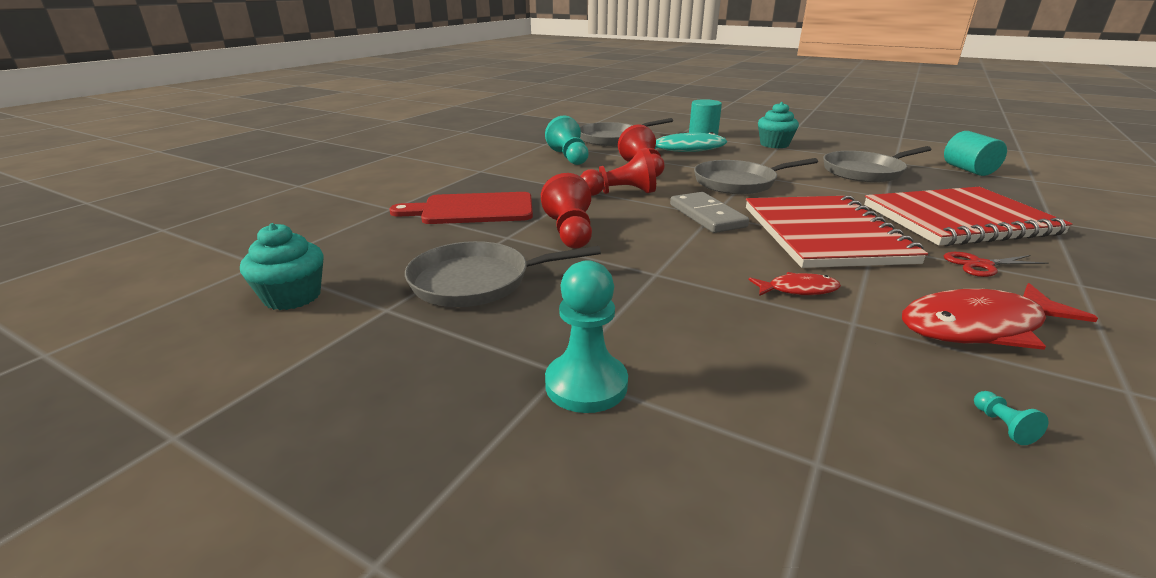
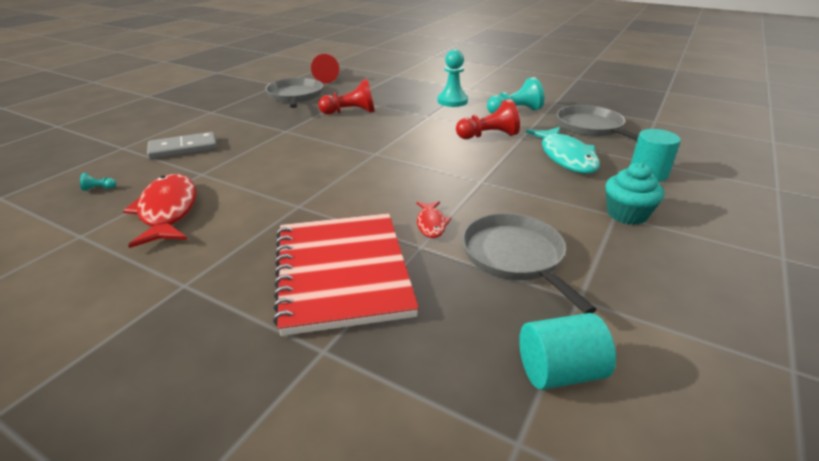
camera: 90 degrees right, 5 degrees up
turquoise cupcake [240,223,324,310] -> none
red cutting board [389,192,533,224] -> none
turquoise pawn [545,260,628,413] -> turquoise pawn moved to [437,49,468,107]
red pawn [580,148,656,196] -> red pawn moved to [311,54,339,83]
grey domino [670,192,749,233] -> grey domino moved to [147,132,217,160]
grey pan [694,158,818,194] -> none
red notebook [746,196,928,268] -> none
red fish [749,272,841,296] -> red fish moved to [416,201,451,238]
red scissors [944,252,1048,277] -> none

